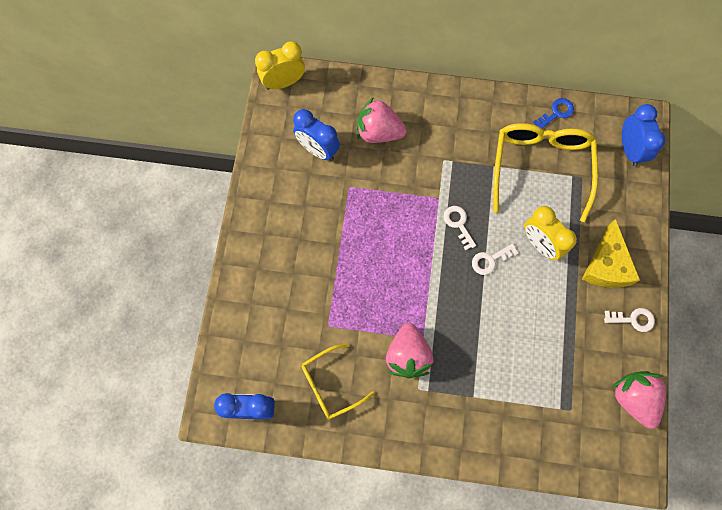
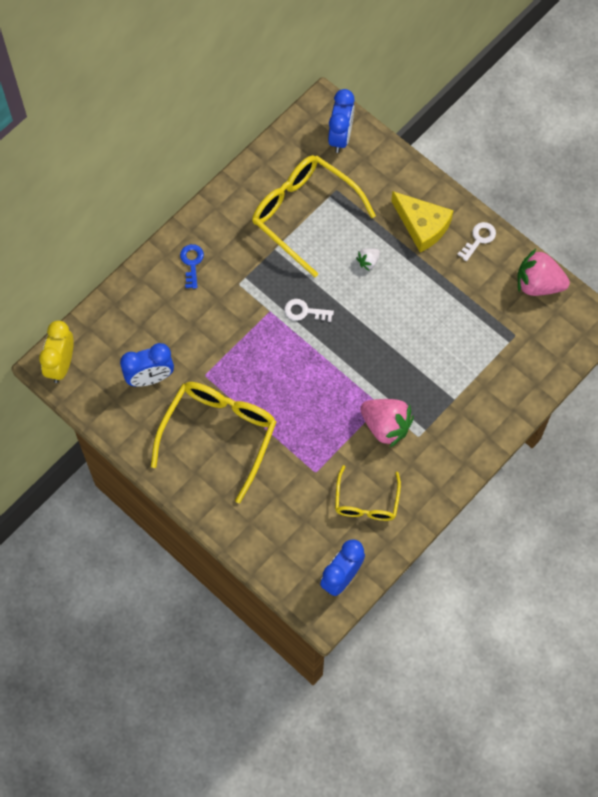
camera: 55 degrees left, 5 degrees down
pink strawberry [357,97,407,143] -> none
white key [472,243,519,275] -> none
yellow clock [524,206,577,260] -> white strawberry [356,248,380,270]
blue key [533,98,574,129] -> blue key moved to [180,244,204,289]
blue clock [622,104,666,167] -> blue clock turned 75 degrees clockwise [328,89,355,153]
none -> yellow glasses [151,382,276,503]

